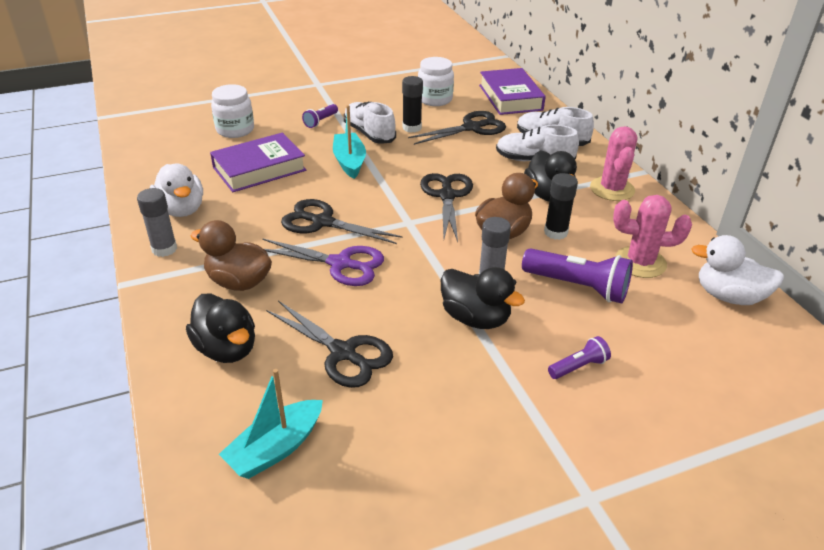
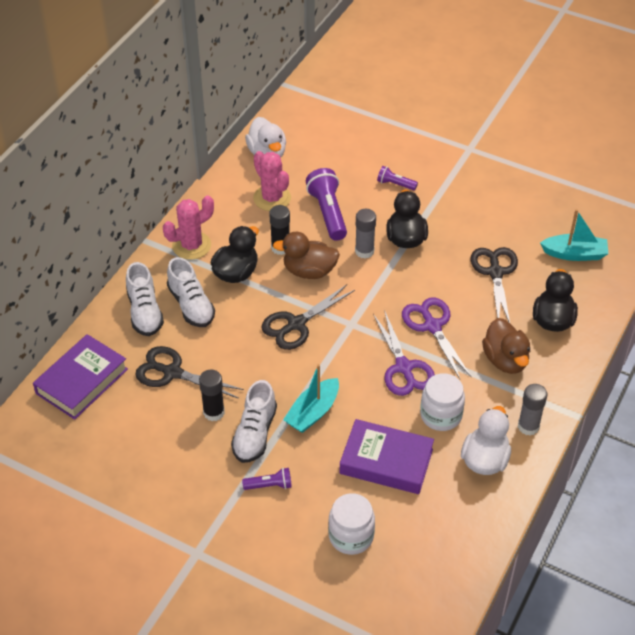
camera: 130 degrees left, 10 degrees up
black scissors [281,199,402,244] -> purple scissors [373,310,435,396]
white jar [418,57,454,106] -> white jar moved to [420,373,465,431]

